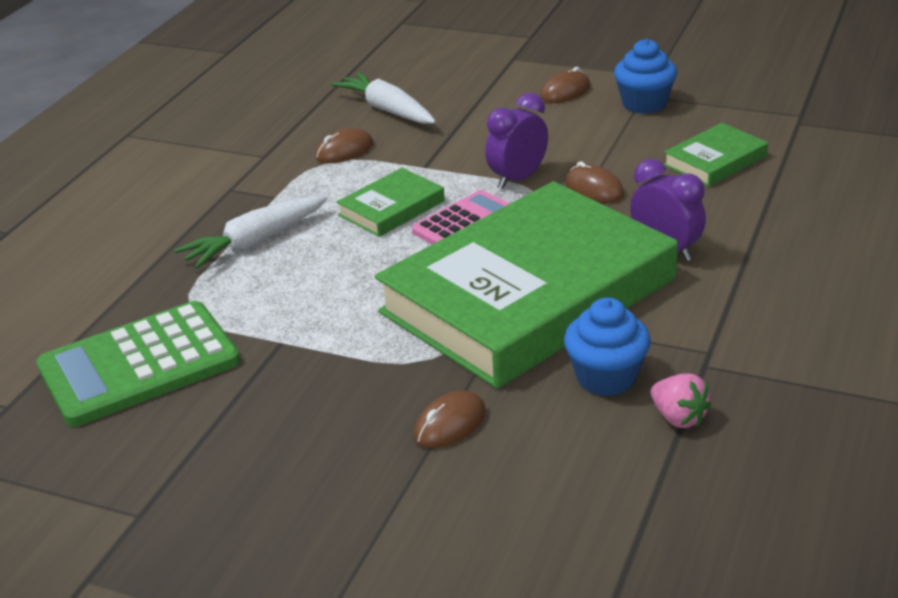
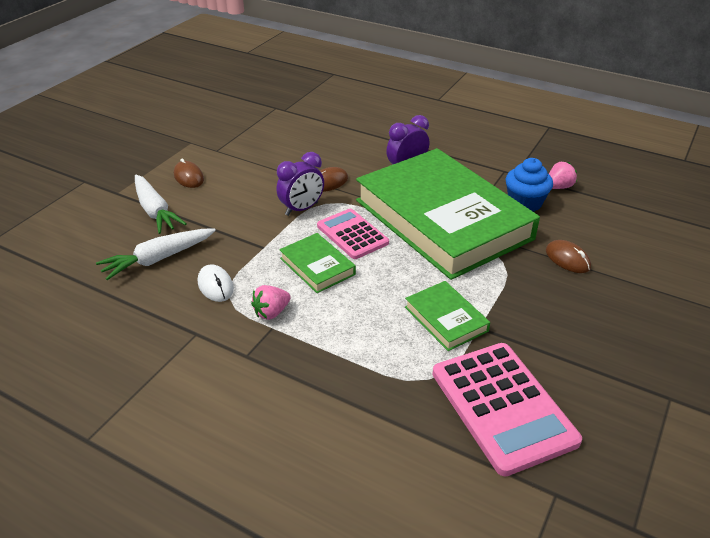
camera: 85 degrees left, 5 degrees up
green calculator [36,301,240,427] -> pink calculator [432,343,582,477]
white carrot [175,196,328,269] -> white carrot moved to [135,175,187,234]
brown mouse [315,128,373,163] -> white mouse [198,264,234,302]
purple clock [485,93,548,189] -> purple clock turned 90 degrees counterclockwise [276,152,324,216]
blue cupcake [614,39,677,114] -> none
green book [664,123,768,187] -> green book moved to [405,281,490,351]
none -> pink strawberry [251,285,291,320]

